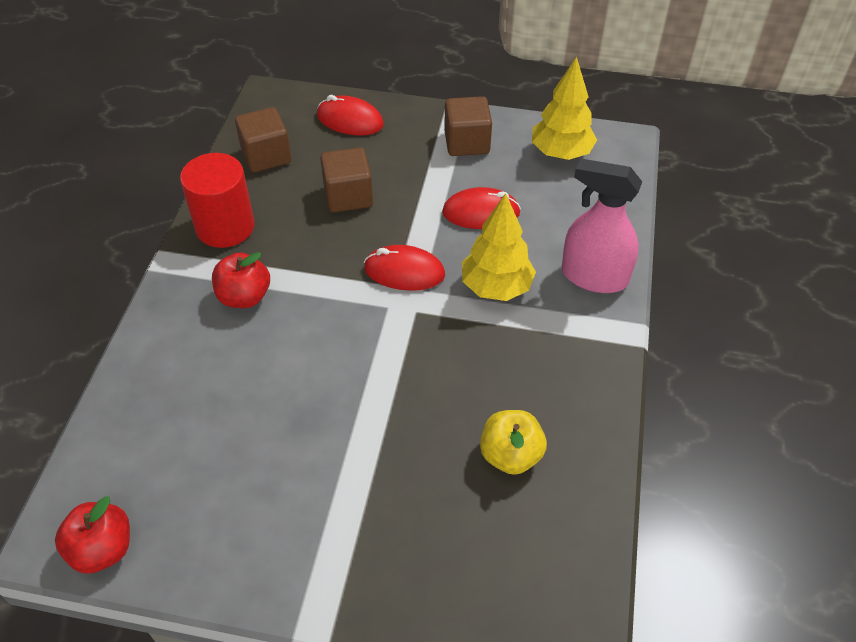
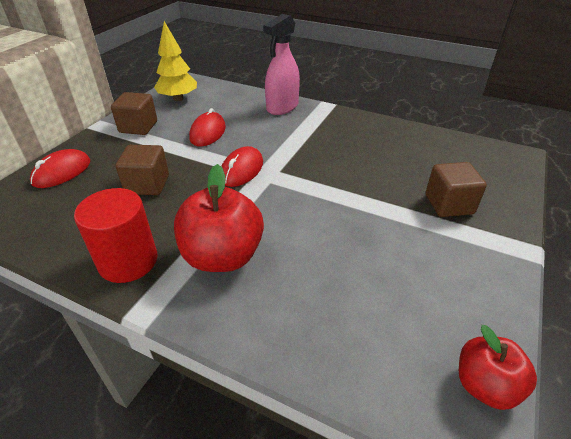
camera: 75 degrees left, 10 degrees down
red apple [212,252,270,308] -> red apple [174,164,264,272], size x1.64
brown cube [235,107,291,172] -> brown cube moved to [426,162,487,217]
yellow tree [462,193,536,301] -> none
yellow apple [480,410,547,475] -> none

